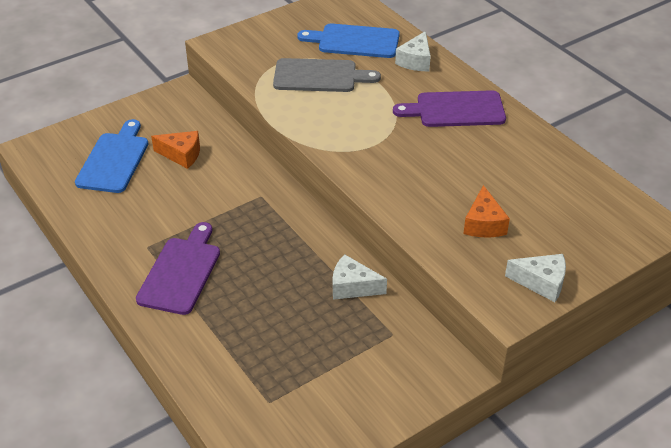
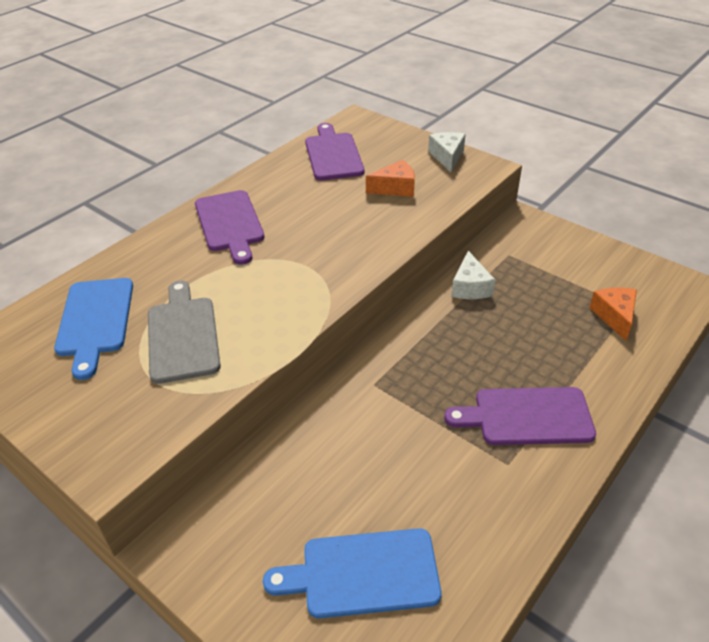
camera: 105 degrees left, 0 degrees up
orange cheese [151,131,200,169] -> orange cheese moved to [589,287,637,341]
white cheese [395,31,431,71] -> none
none -> purple cutting board [305,123,364,180]

